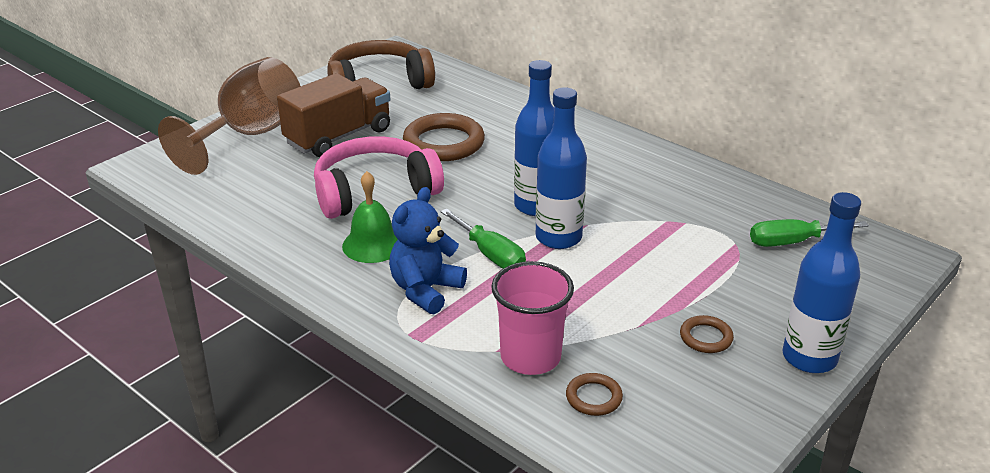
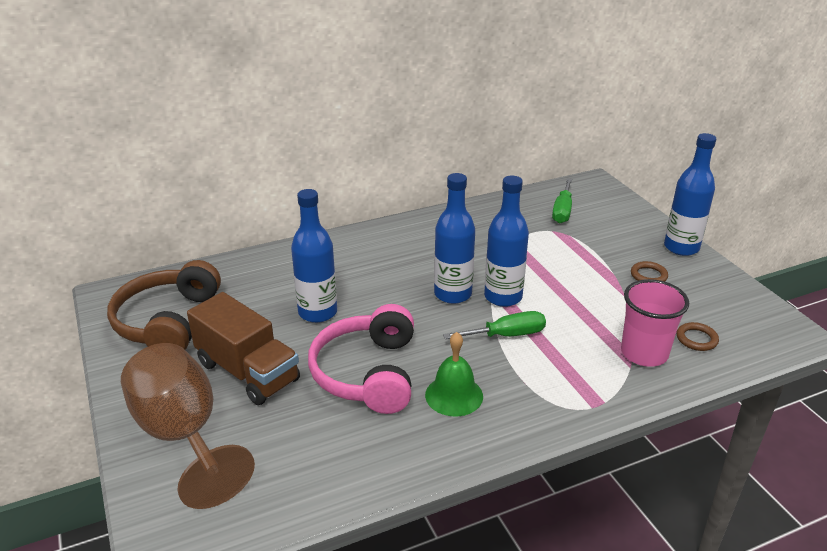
camera: 65 degrees left, 0 degrees up
brown truck [277,73,390,157] -> brown truck turned 150 degrees clockwise [187,292,300,405]
blue teddy bear [389,187,467,314] -> none
brown ring [403,113,485,161] -> blue bottle [291,189,337,323]

